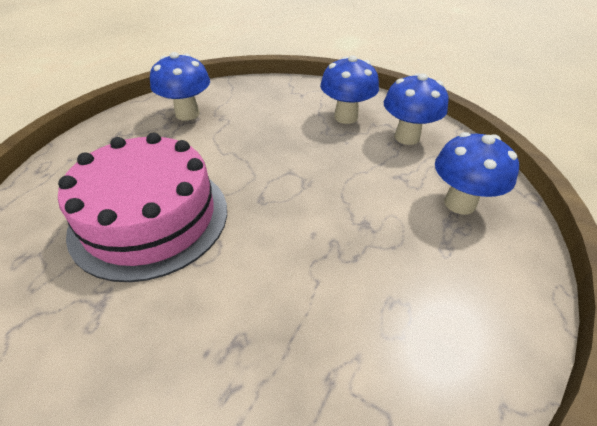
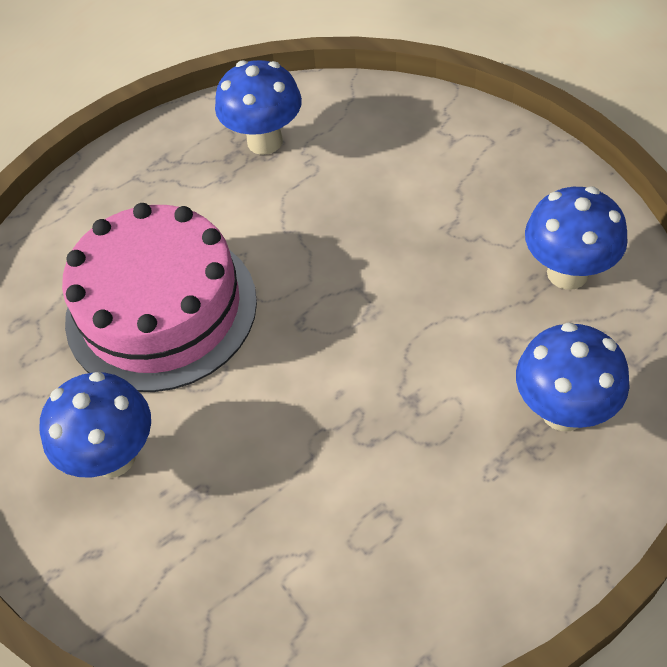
camera: 30 degrees right, 10 degrees up
blue mushroom [320,55,379,124] -> blue mushroom moved to [40,372,151,478]

